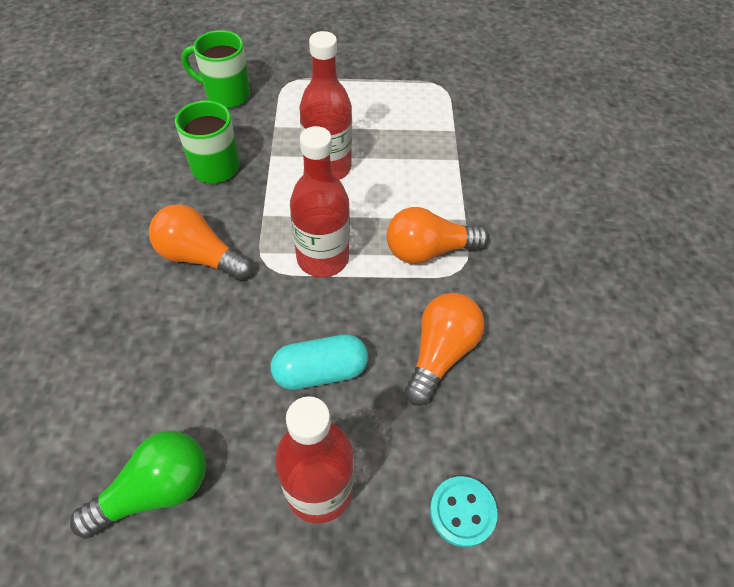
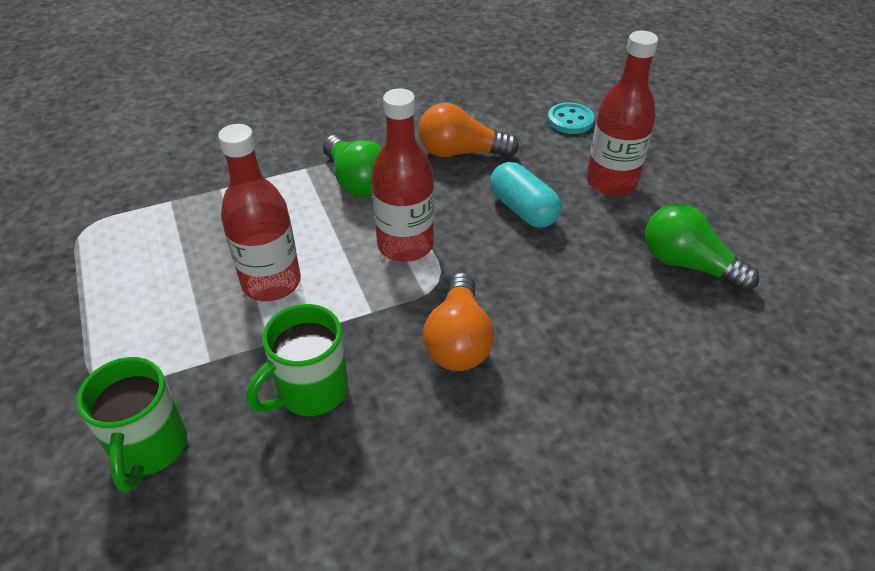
camera: 110 degrees left, 10 degrees down
orange light bulb [386,207,489,264] -> green light bulb [323,135,382,197]

